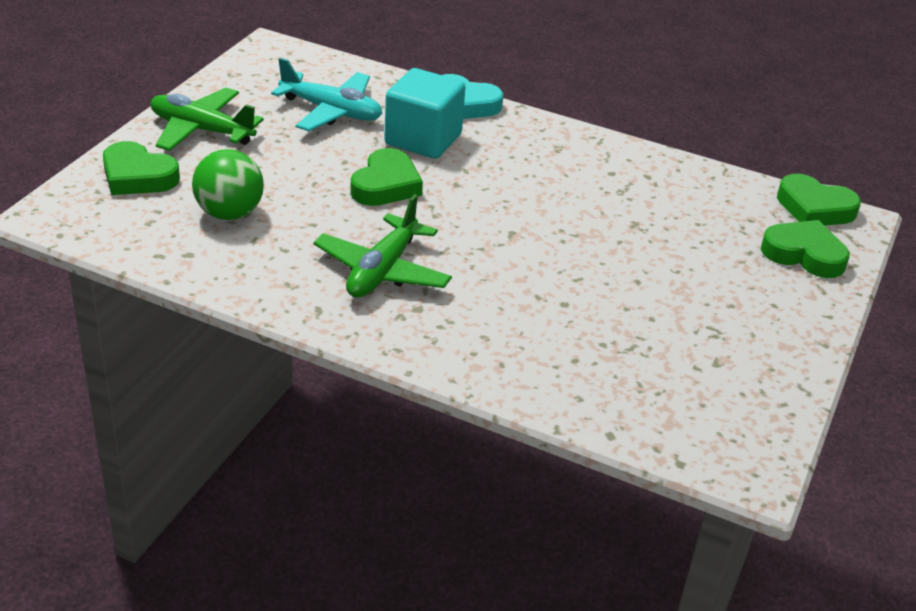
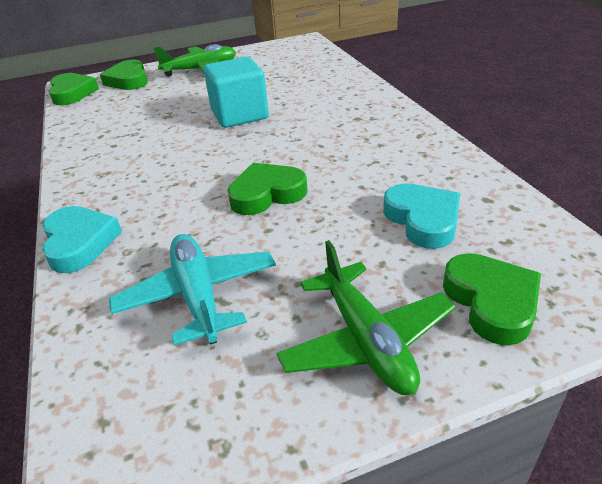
camera: 130 degrees left, 0 degrees up
green ball [192,149,264,220] -> turquoise heart [383,183,460,249]
green plane [314,194,452,298] -> green plane moved to [153,44,236,77]
turquoise cube [384,68,465,159] -> turquoise cube moved to [204,57,269,128]

